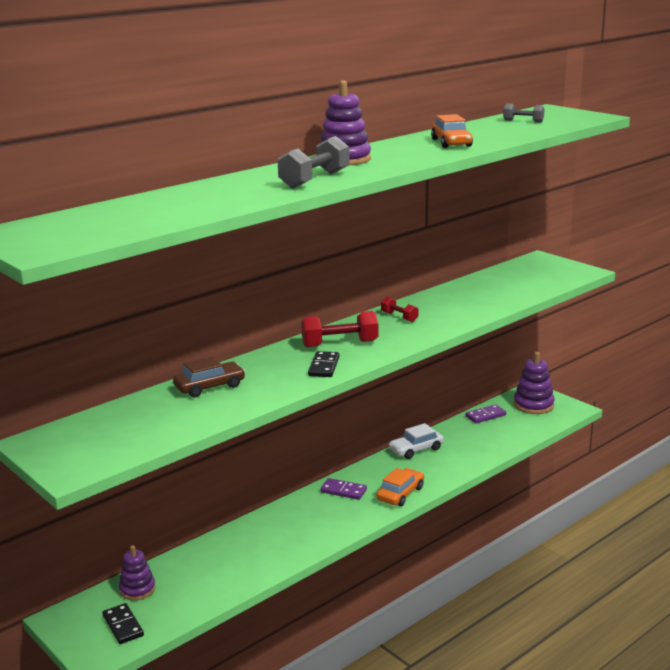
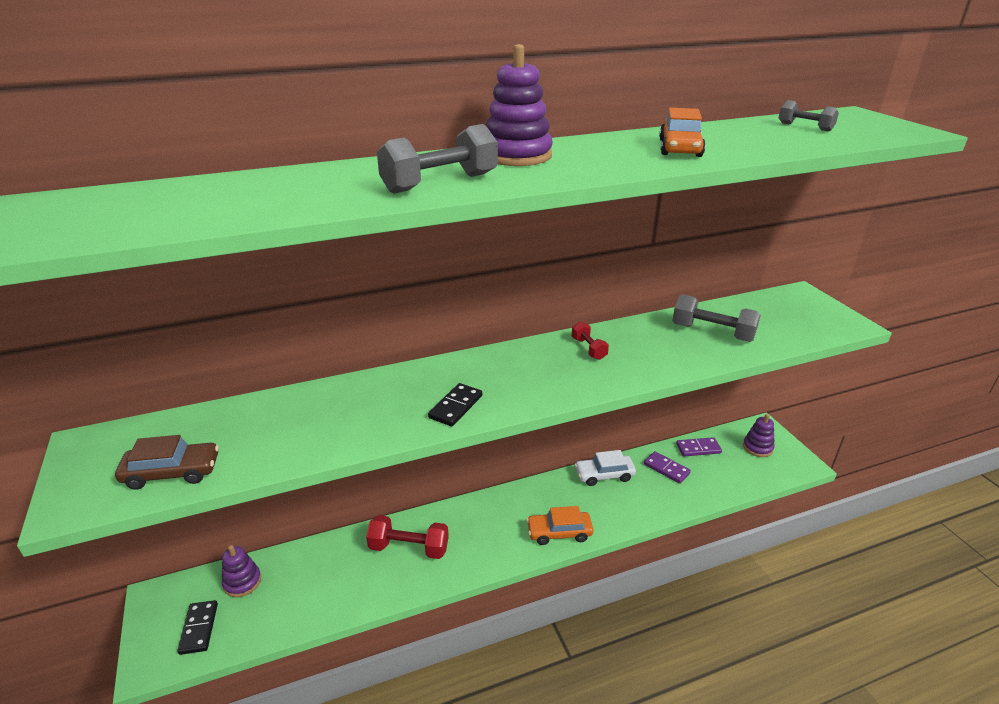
camera: 20 degrees right, 10 degrees up
brown car [173,356,246,397] -> brown car moved to [115,435,219,490]
red dumbbell [301,311,378,347] -> red dumbbell moved to [366,515,449,559]
purple domino [320,478,367,500] -> purple domino moved to [644,451,691,484]
orange car [376,468,424,506] -> orange car turned 150 degrees counterclockwise [527,506,594,545]
purple stacking toy [514,352,555,414] -> purple stacking toy [743,414,775,457], size x0.66
none -> grey dumbbell [672,294,761,342]

